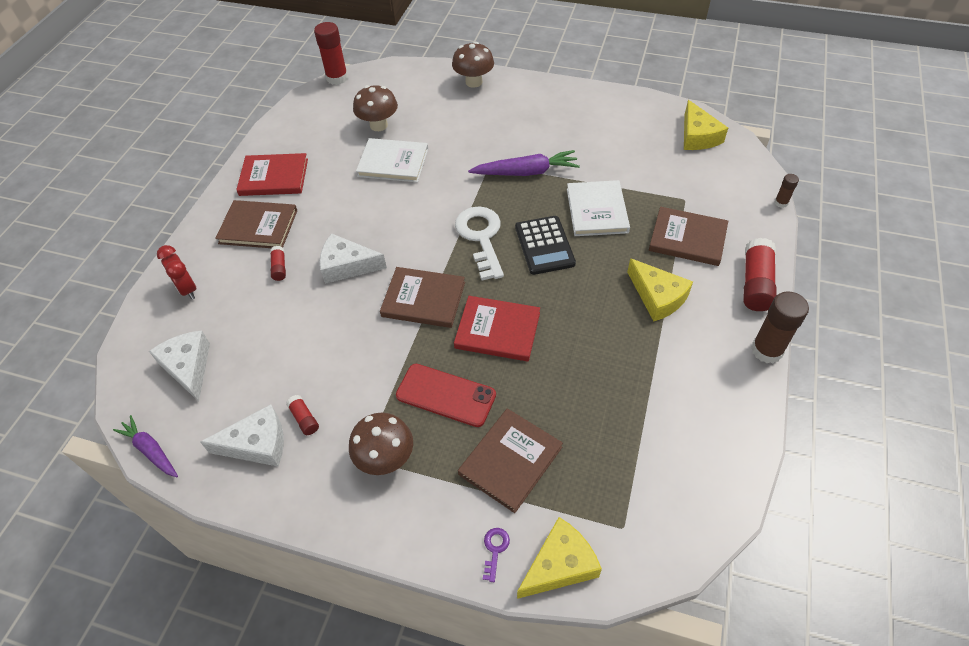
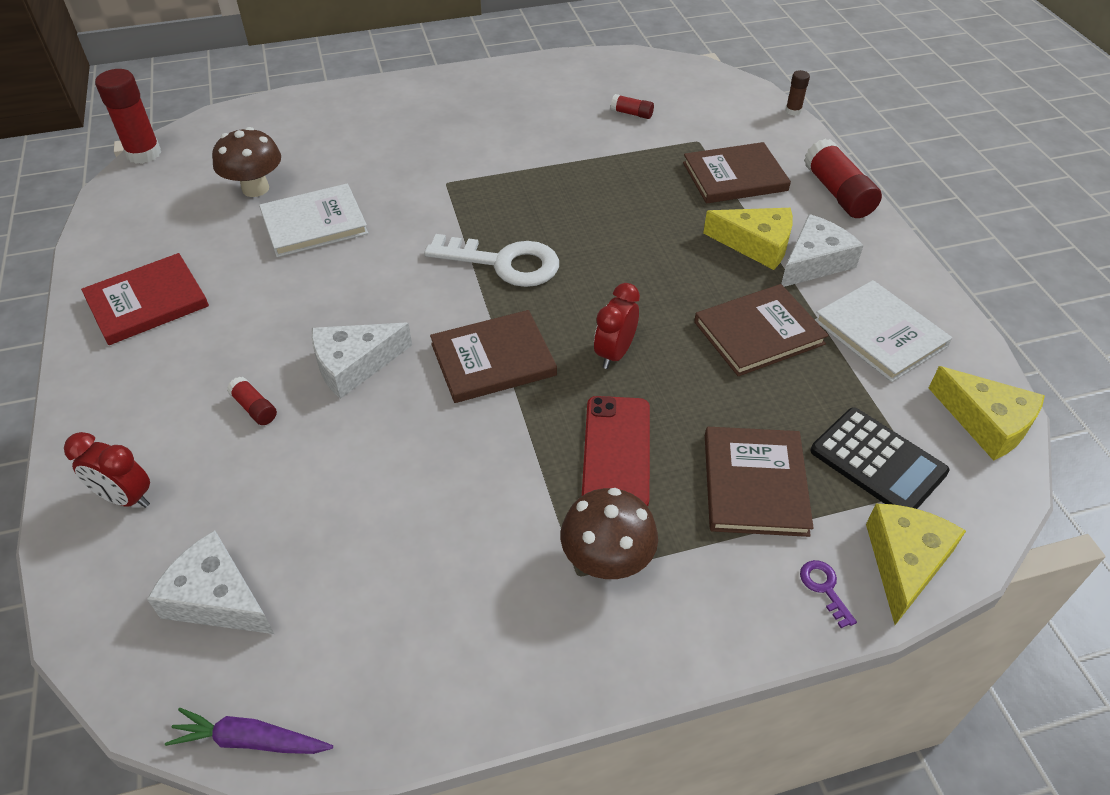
camera: 35 degrees left, 5 degrees down
white cheese [200,404,284,466] -> white cheese moved to [781,214,864,287]
brown book [215,200,297,248] -> brown book moved to [694,284,829,376]
red glue stick [286,395,319,435] -> red glue stick moved to [611,94,654,119]
red phone [396,364,496,427] -> red phone turned 75 degrees counterclockwise [582,396,650,507]
brown mushroom [452,42,494,88] -> none
red book [454,296,540,361] -> red clock [594,283,640,369]
white key [455,207,504,280] -> white key turned 150 degrees clockwise [424,234,559,287]
purple carrot [468,150,580,176] -> none
black calculator [515,216,576,275] -> black calculator moved to [810,407,950,509]
white book [567,180,630,236] -> white book moved to [815,280,952,382]
yellow cheese [684,100,728,150] -> yellow cheese moved to [929,366,1045,461]
brown glue stick [751,291,809,363] -> none

